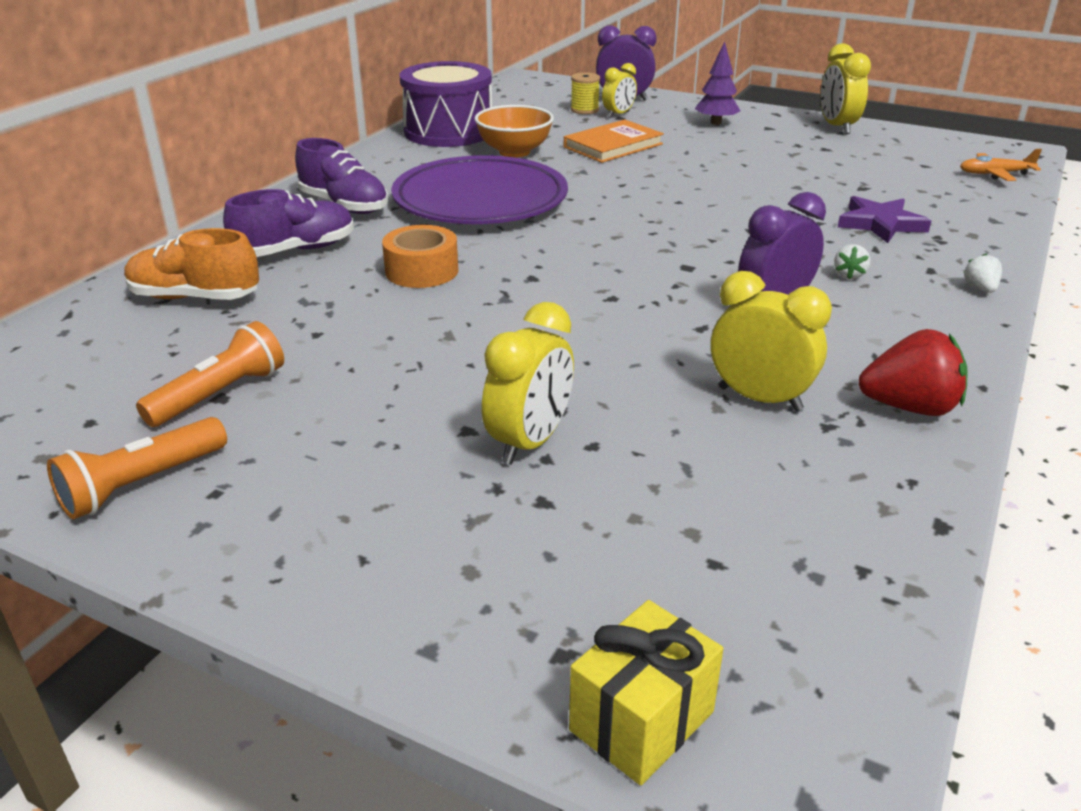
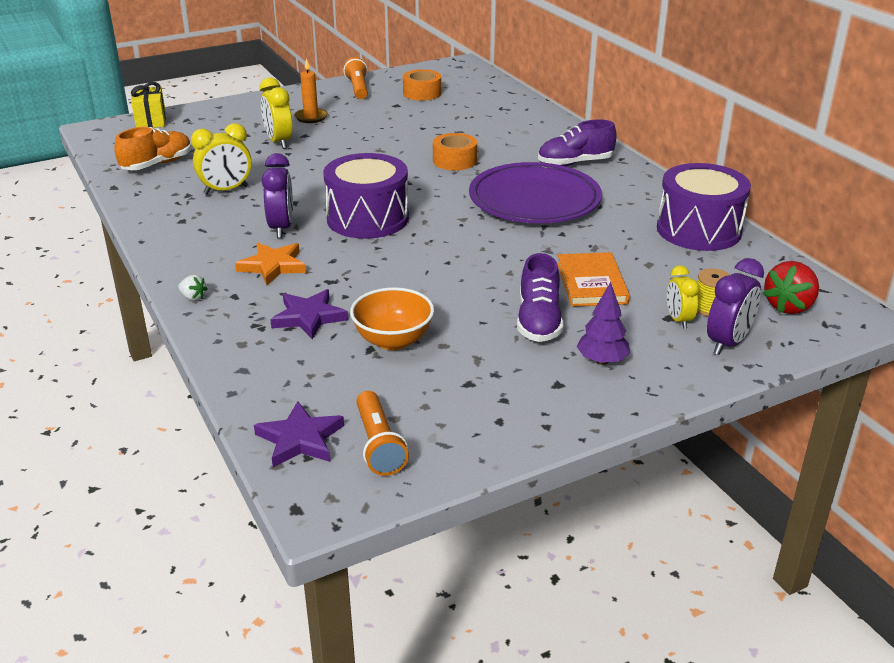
camera: 125 degrees right, 0 degrees up
orange shoe [124,228,259,300] -> orange shoe moved to [114,127,192,170]
orange flashlight [136,321,284,427] -> orange flashlight moved to [356,391,409,476]
purple shoe [223,189,354,257] -> purple shoe moved to [517,253,563,342]
orange bowl [475,105,554,158] -> orange bowl moved to [350,287,434,350]
yellow clock [821,43,871,134] -> none
white strawberry [834,244,870,279] -> orange star [235,243,307,285]
red strawberry [859,329,967,416] -> red strawberry moved to [763,261,819,314]
orange plane [960,149,1042,181] -> purple star [254,401,344,467]
none -> orange candle [294,58,328,123]
none -> purple drum [323,153,409,239]
none -> orange tape [403,69,441,101]

